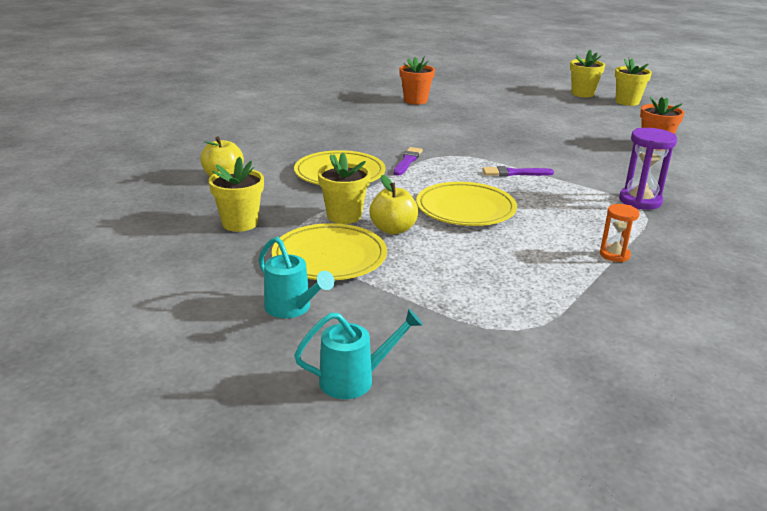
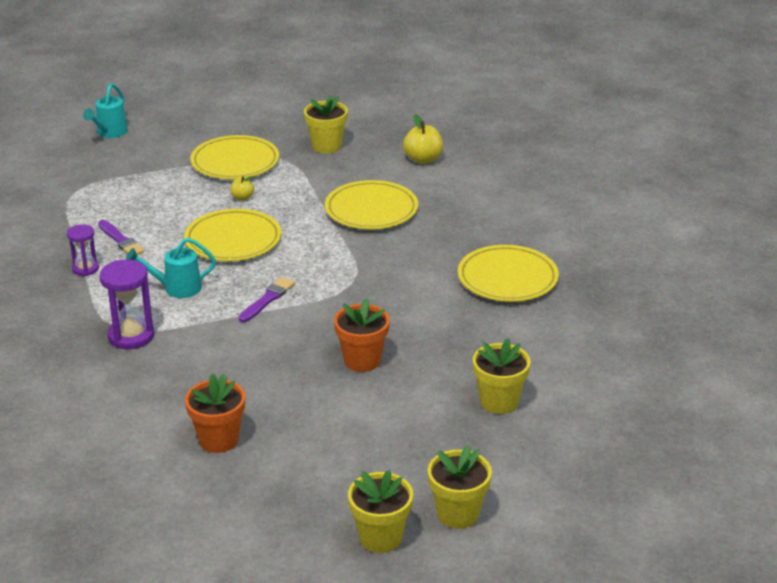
camera: 125 degrees right, 5 degrees up
turquoise watering can [259,237,335,318] -> turquoise watering can moved to [126,238,216,298]
yellow flower pot [318,153,371,224] -> yellow flower pot moved to [473,338,531,414]
yellow apple [369,175,418,235] -> yellow apple [230,176,254,201], size x0.57
purple brush [393,147,422,176] -> purple brush moved to [98,220,145,255]
orange flower pot [399,56,435,105] -> orange flower pot moved to [334,298,390,372]
orange hourglass [600,204,640,262] -> purple hourglass [67,224,99,276]
none -> yellow plate [458,245,559,302]

